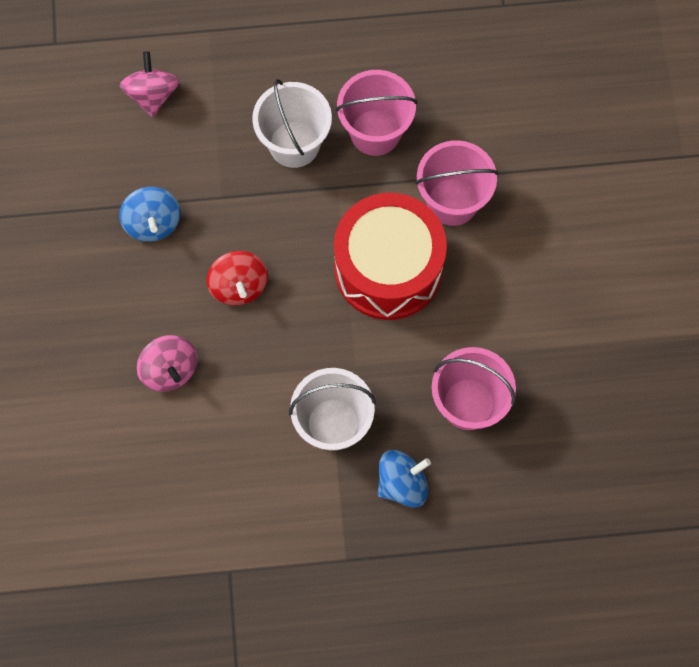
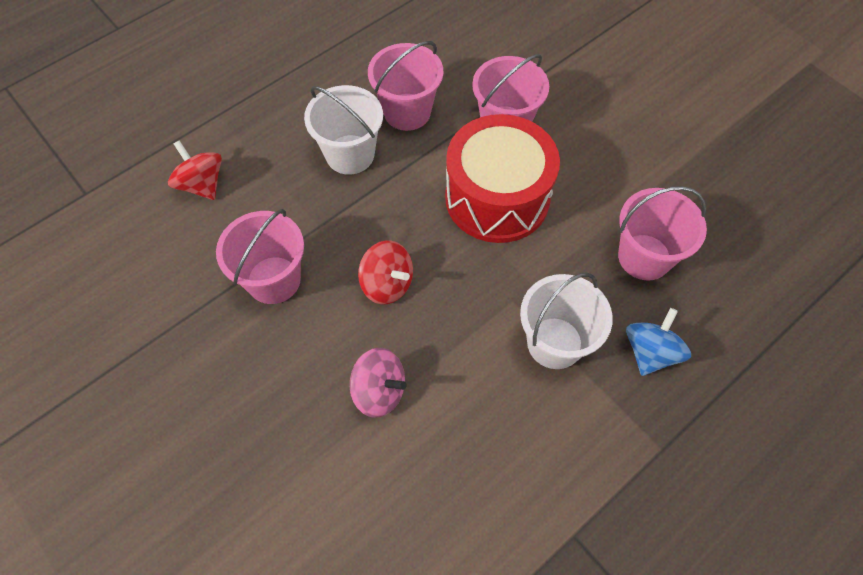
camera: 35 degrees left, 10 degrees down
blue spinning top [119,187,181,242] -> pink bucket [216,209,304,304]
pink spinning top [120,52,179,117] -> red spinning top [168,140,222,200]

